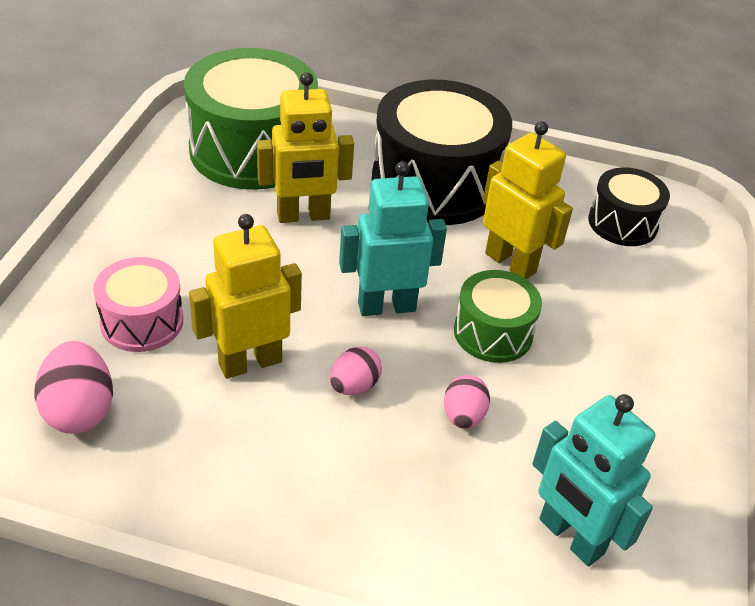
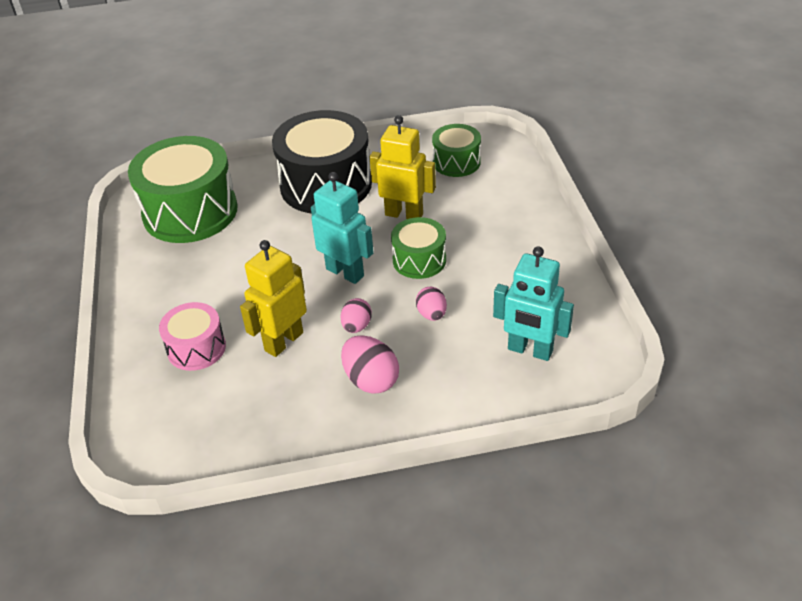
camera: 20 degrees left, 0 degrees up
pink egg [34,341,113,434] -> pink egg moved to [341,335,399,394]
yellow robot [257,72,354,223] -> none
turquoise robot [339,161,447,316] -> turquoise robot turned 75 degrees clockwise [311,172,374,284]
black drum [588,167,670,246] -> green drum [432,124,481,177]

